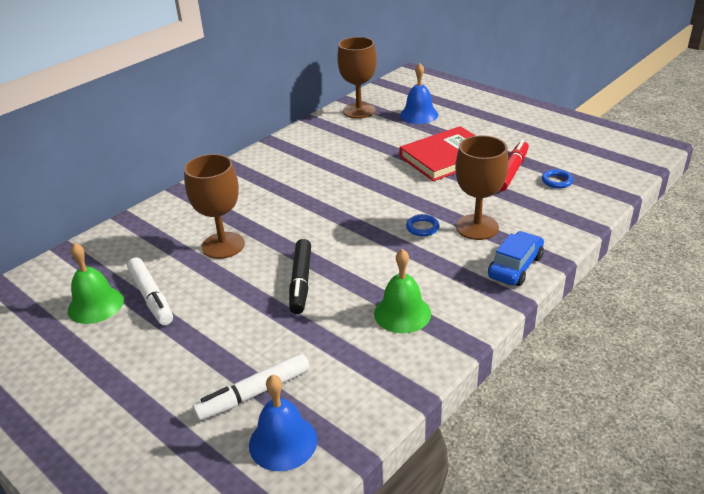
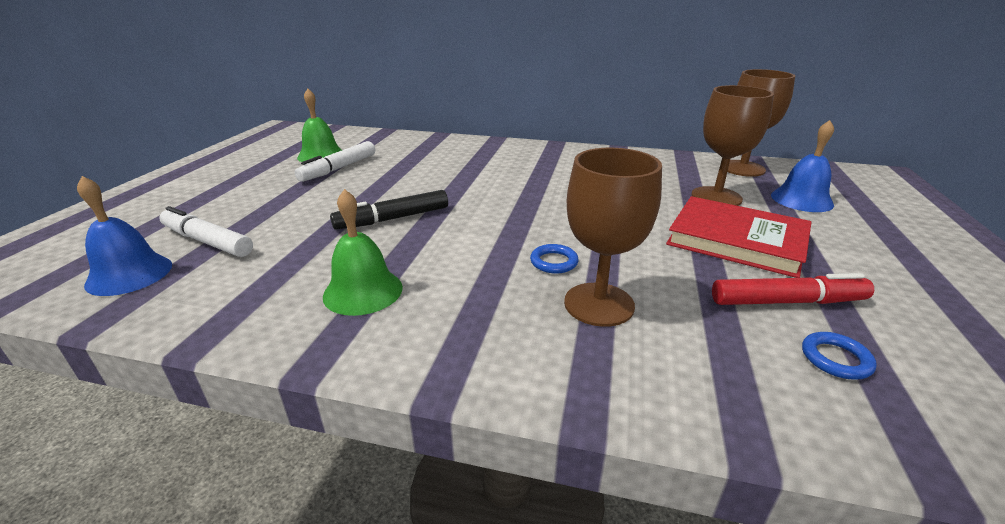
camera: 60 degrees right, 5 degrees down
brown goblet [184,154,245,259] -> brown goblet moved to [692,85,774,206]
blue car [488,231,544,286] -> none

